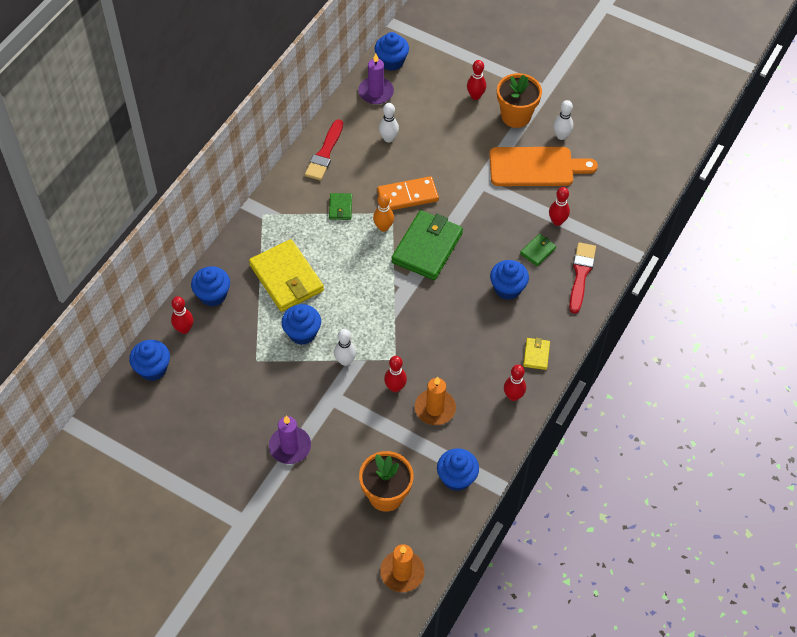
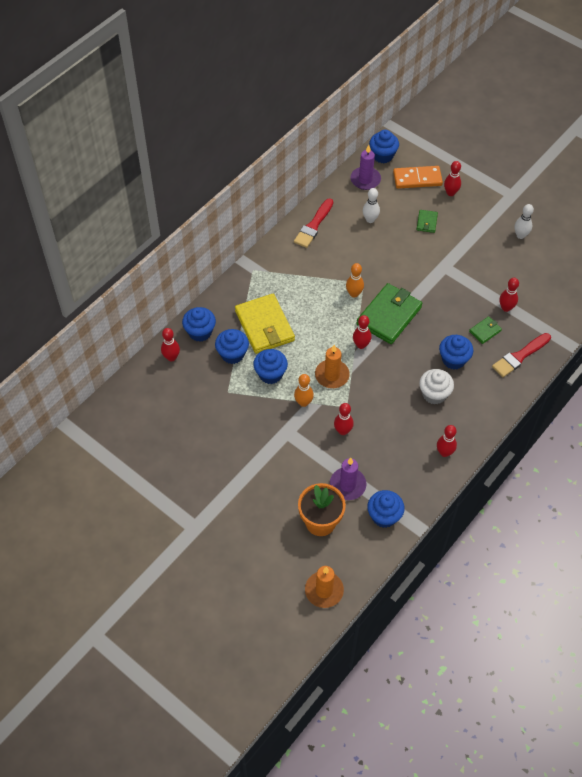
camera: 10 degrees right, 0 degrees up
blue cupcake [129,340,170,381] -> blue cupcake moved to [215,329,249,364]
purple candle [269,416,311,464] -> purple candle moved to [330,458,366,500]
green wallet [329,193,352,220] -> green wallet moved to [417,210,438,233]
white bowling pin [334,329,356,366] -> orange bowling pin [294,374,314,407]
orange domino [377,176,439,210] -> orange domino moved to [393,166,443,189]
orange candle [415,376,456,425] -> orange candle moved to [315,345,350,388]
orange cutting board [489,147,598,186] -> none
orange flower pot [497,73,542,128] -> none
yellow wallet [523,338,550,370] -> none
red brush [569,242,596,314] -> red brush turned 150 degrees counterclockwise [492,333,551,377]
none -> red bowling pin [353,315,372,349]
none -> white cupcake [419,369,454,405]

